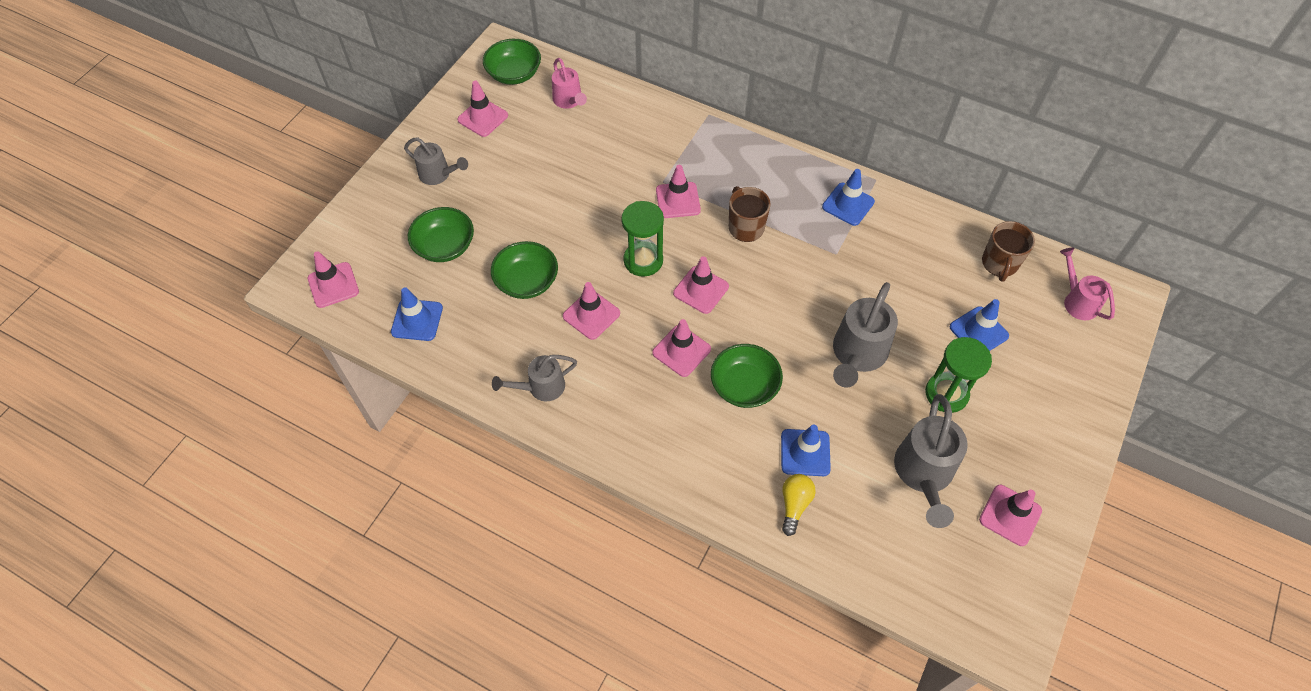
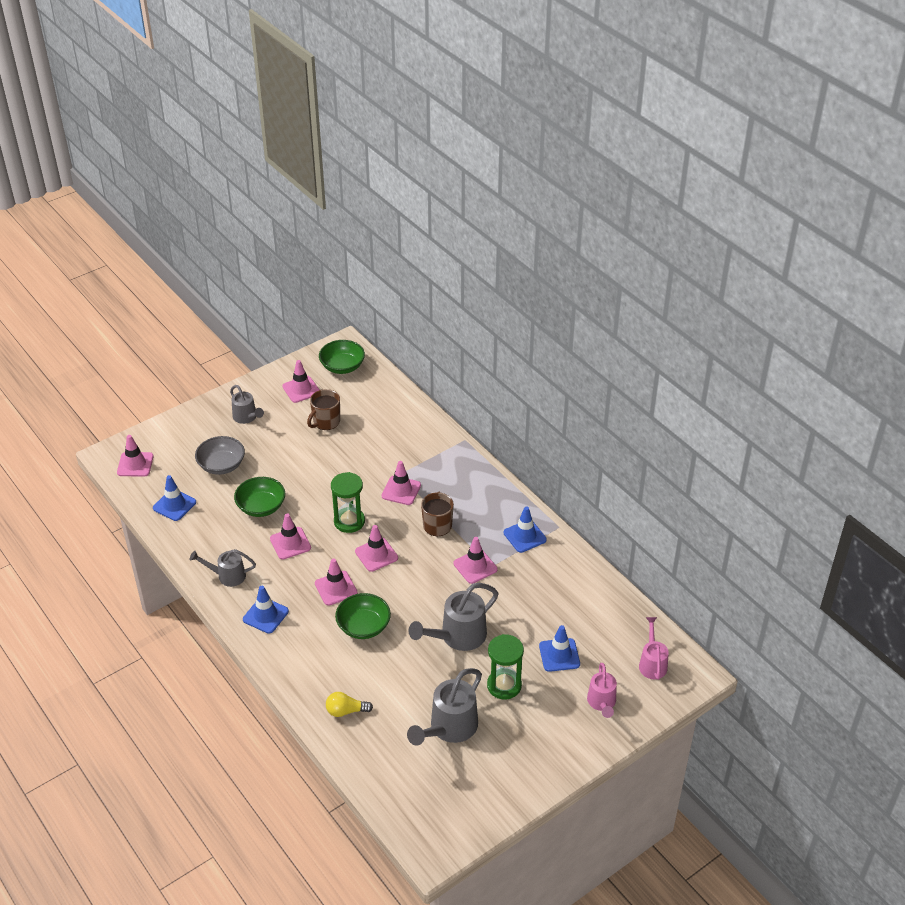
camera: 25 degrees right, 15 degrees down
green bowl [408,207,474,262] -> grey bowl [195,436,245,475]
pink watering can [552,58,587,109] -> pink watering can moved to [587,663,617,718]
blue traffic cone [781,425,831,476] -> blue traffic cone moved to [243,586,289,634]
yellow light bulb [782,474,816,536] -> yellow light bulb turned 135 degrees counterclockwise [326,692,373,717]
pink traffic cone [979,485,1042,546] -> pink traffic cone moved to [453,537,497,584]
brown mug [982,221,1035,282] -> brown mug moved to [307,389,340,430]

